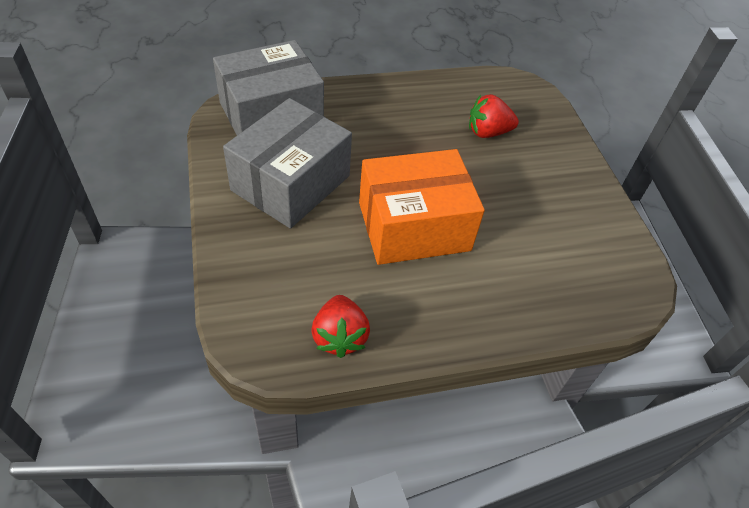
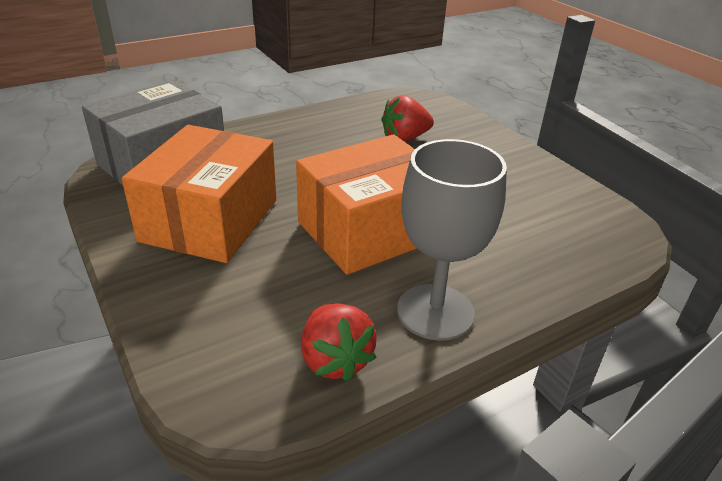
camera: 15 degrees left, 15 degrees down
grey box [223,98,352,228] -> orange box [122,125,276,263]
none -> grey goblet [397,139,507,341]

